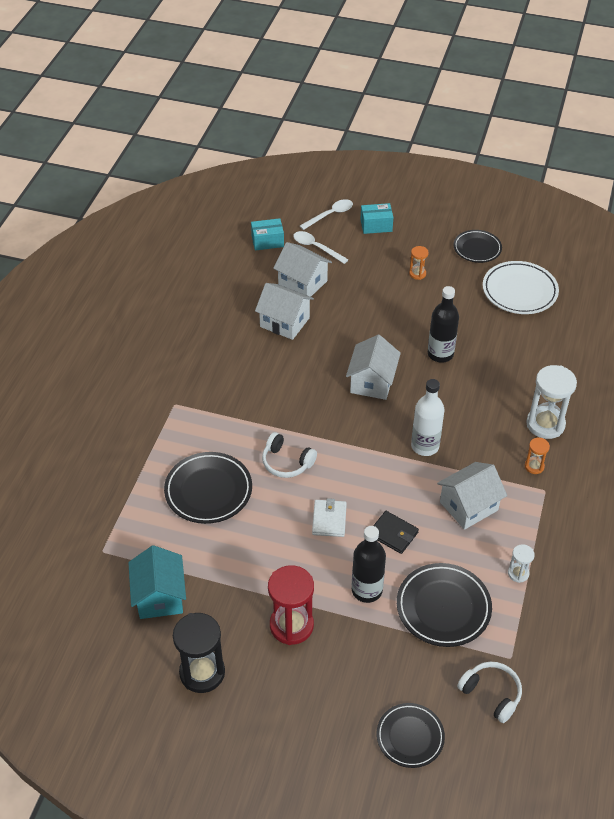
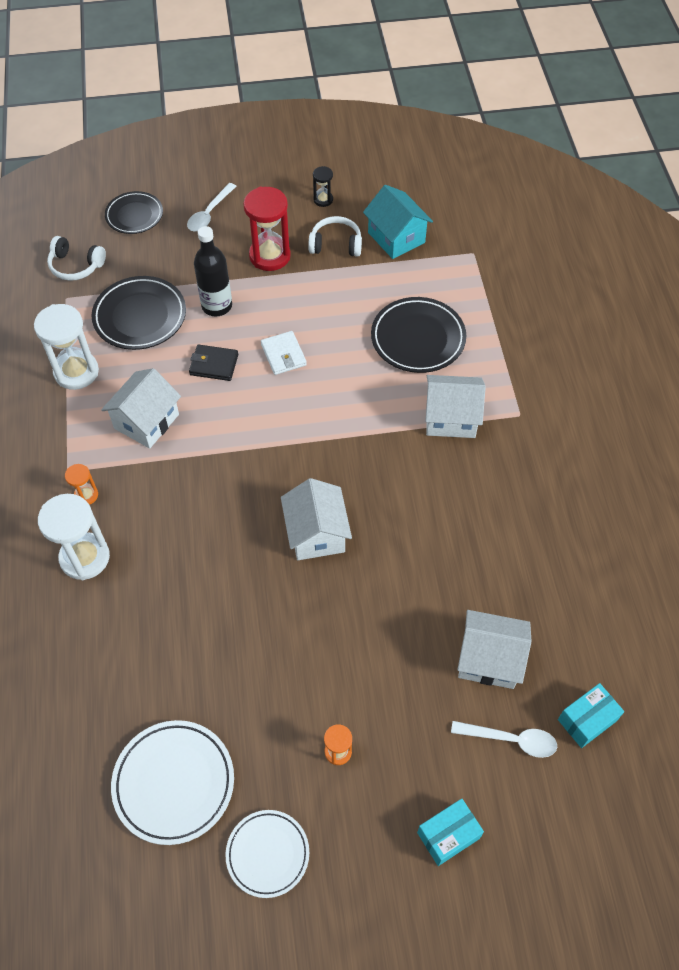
camera: 155 degrees right, 10 degrees up
black hourglass [173,613,225,693] -> black hourglass [313,166,333,207], size x0.50
white house [255,283,314,340] -> white house moved to [425,375,486,438]
white headphones [262,432,317,478] -> white headphones moved to [308,216,362,257]
white spoon [300,199,353,230] -> white spoon moved to [187,183,236,231]
white bottle [411,379,445,456] -> none
black bottle [428,286,459,363] -> none
black plate [454,230,502,263] -> white plate [226,810,309,898]
white hourglass [508,544,535,583] -> white hourglass [34,304,99,390], size x2.01

